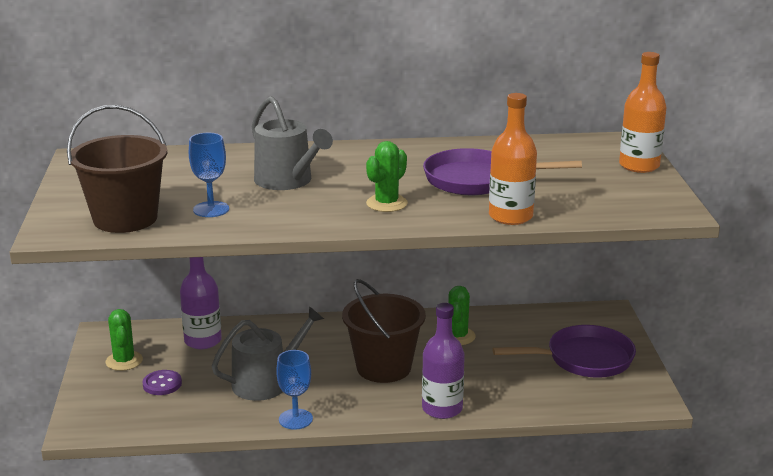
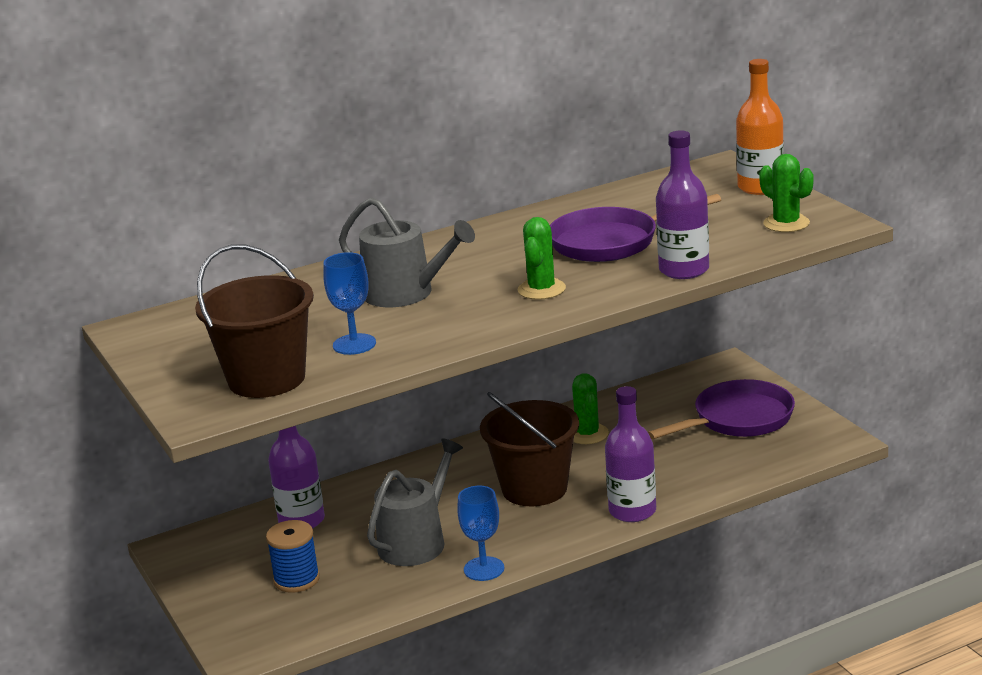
camera: 20 degrees left, 0 degrees up
green cactus [105,309,143,371] -> green cactus moved to [759,154,814,232]
purple button [142,370,182,395] -> blue spool [266,520,320,593]
orange bottle [489,93,537,225] -> purple bottle [656,130,709,279]

